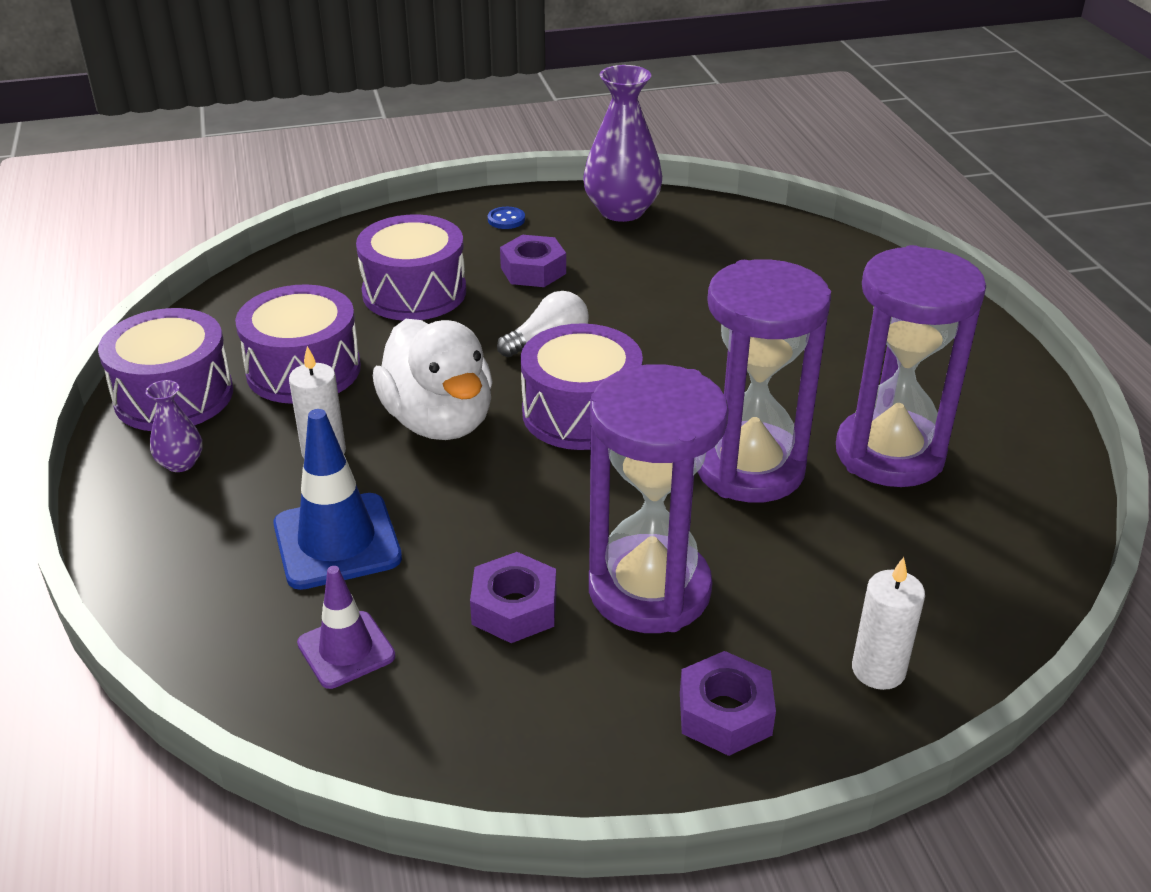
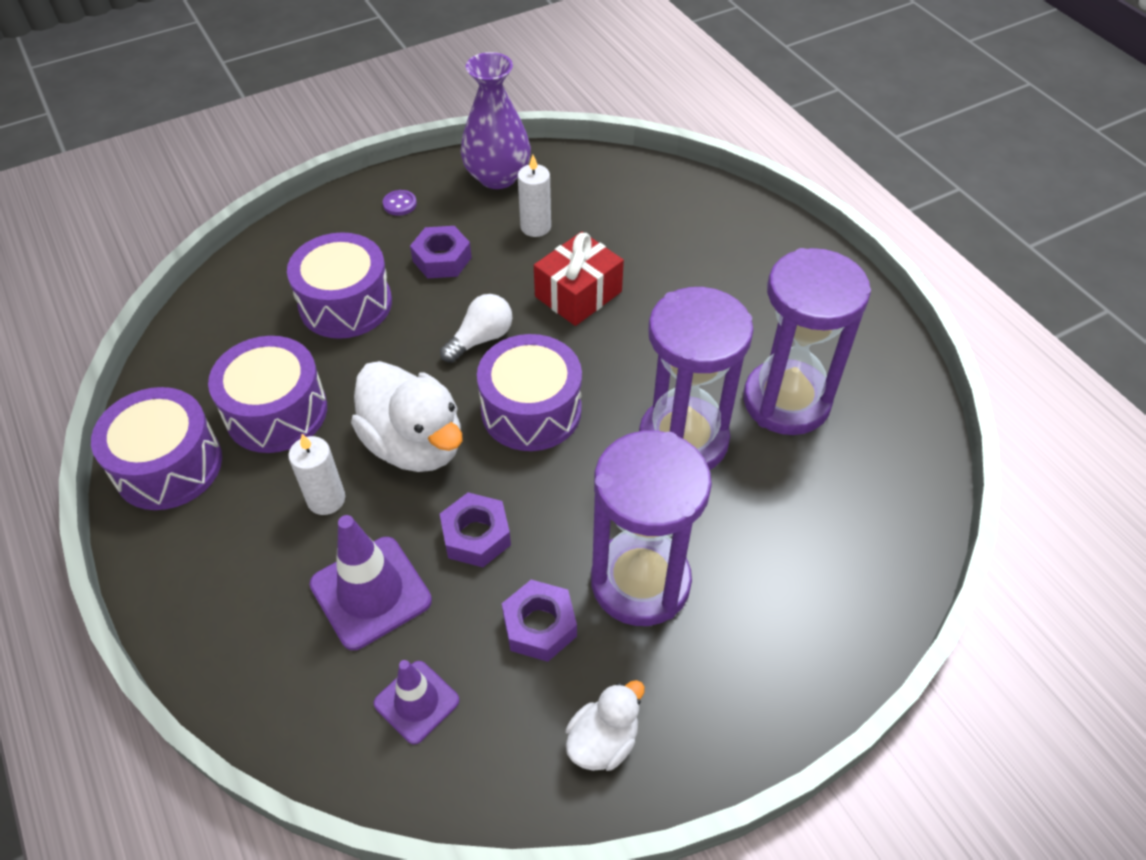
camera: 15 degrees left, 15 degrees up
purple vase [146,380,203,472] -> none
blue traffic cone [273,409,402,590] -> purple traffic cone [309,515,432,650]
blue button [488,207,525,229] -> purple button [383,190,417,216]
purple nut [680,651,776,756] -> purple nut moved to [440,492,511,567]
white candle [852,557,925,690] -> white candle moved to [518,155,551,237]
none -> red gift [534,232,624,326]
none -> white duck [566,680,645,771]

